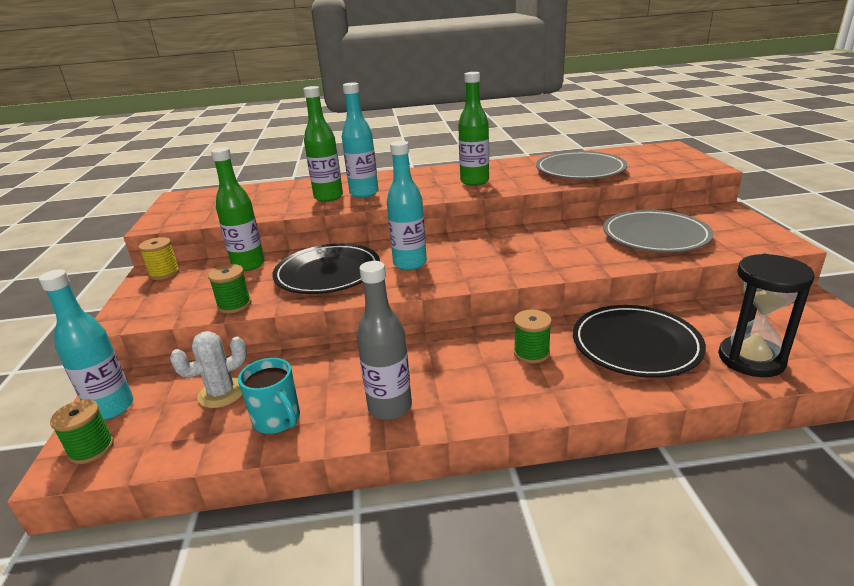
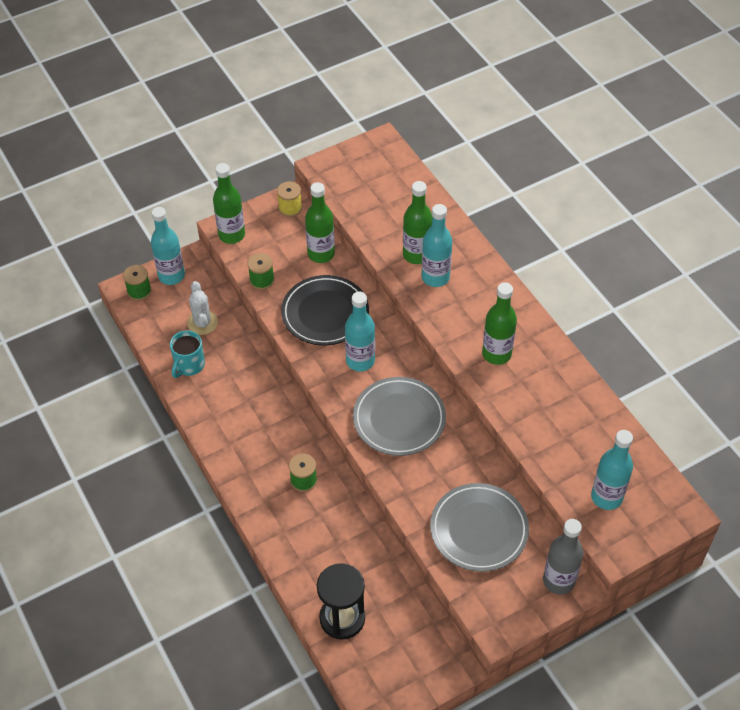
camera: 65 degrees right, 25 degrees up
white cactus [170,331,247,408] -> white cactus turned 45 degrees clockwise [187,281,218,335]
grey bottle [357,261,412,420] -> grey bottle moved to [543,519,583,595]
grey plate [536,151,627,179] -> grey plate moved to [353,377,446,456]
black plate [573,305,706,378] -> none
none -> green bottle [213,163,245,244]
none -> turquoise bottle [591,430,633,510]

